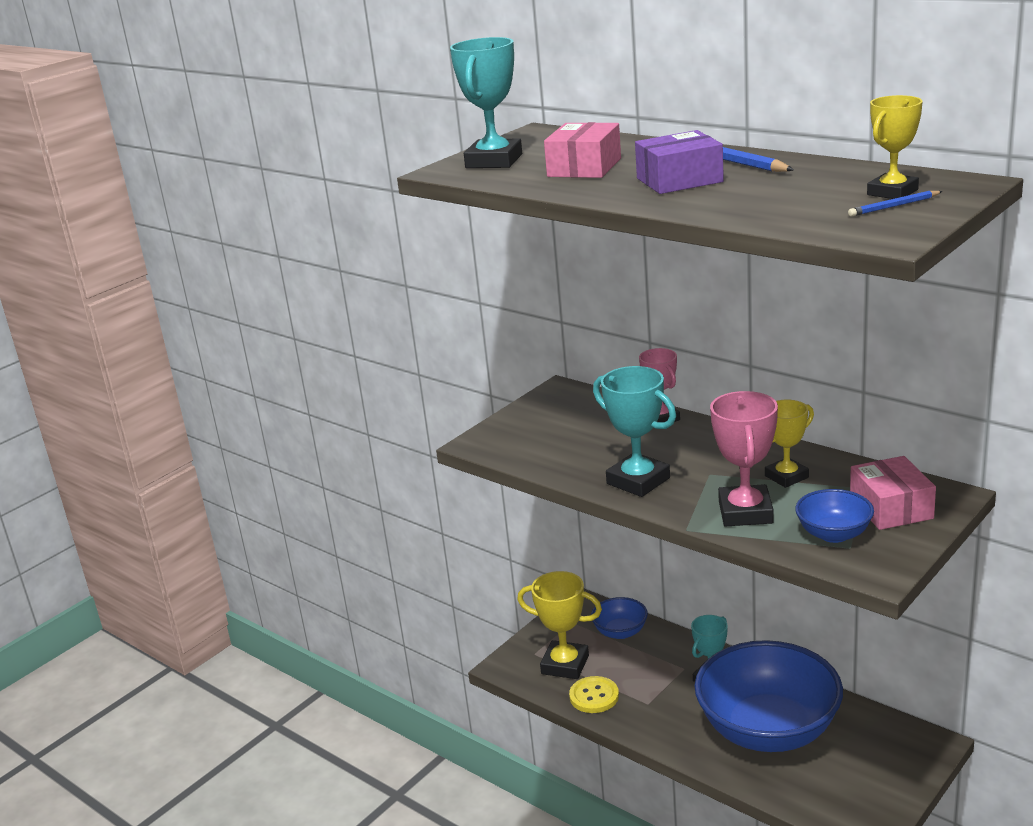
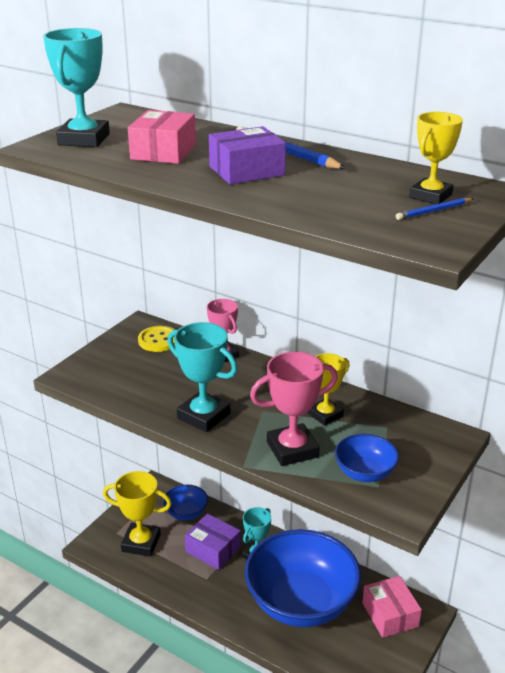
camera: 10 degrees left, 5 degrees up
yellow button [569,676,619,713] -> yellow button moved to [138,326,175,352]
pink trophy [710,391,778,527] -> pink trophy turned 75 degrees clockwise [250,352,338,466]
pink box [850,456,936,530] -> pink box moved to [362,576,422,638]
none -> purple box [185,513,241,570]

